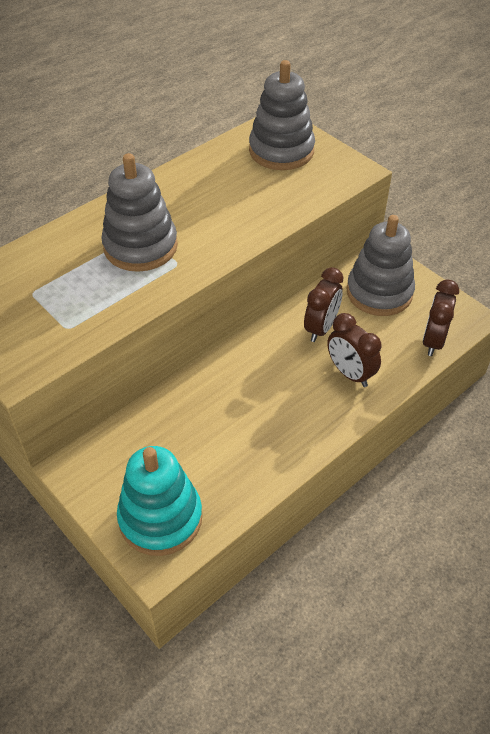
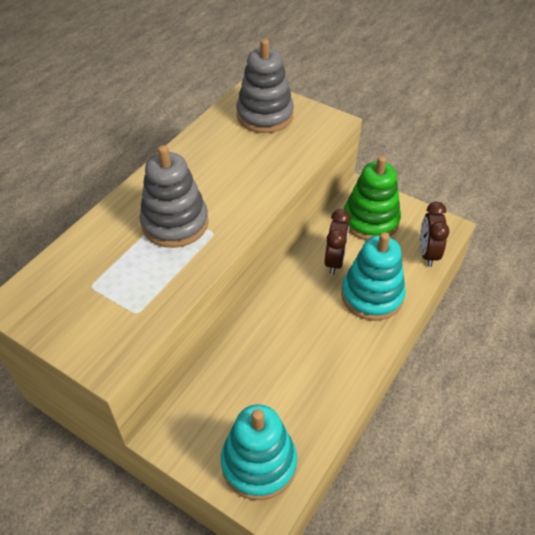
camera: 15 degrees left, 0 degrees up
brown clock [327,313,382,387] -> turquoise stacking toy [341,232,406,321]
grey stacking toy [346,215,415,316] -> green stacking toy [344,156,401,240]

